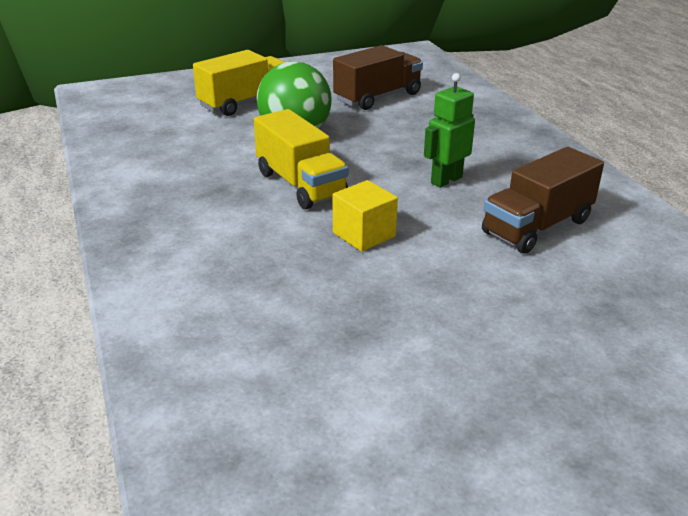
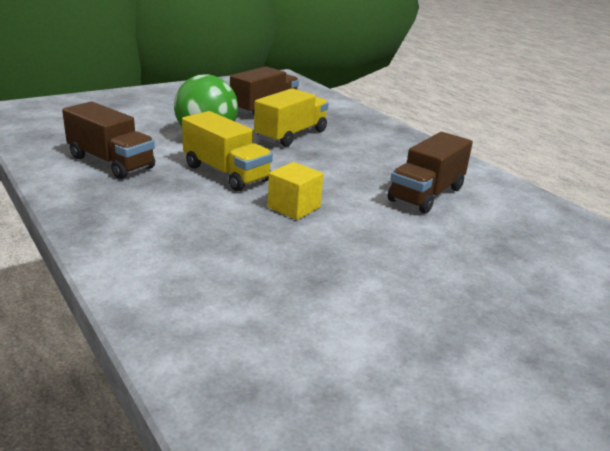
camera: 15 degrees left, 5 degrees down
yellow truck [193,50,285,116] -> yellow truck moved to [254,88,329,147]
green robot [424,73,475,188] -> none
none -> brown truck [62,101,155,179]

